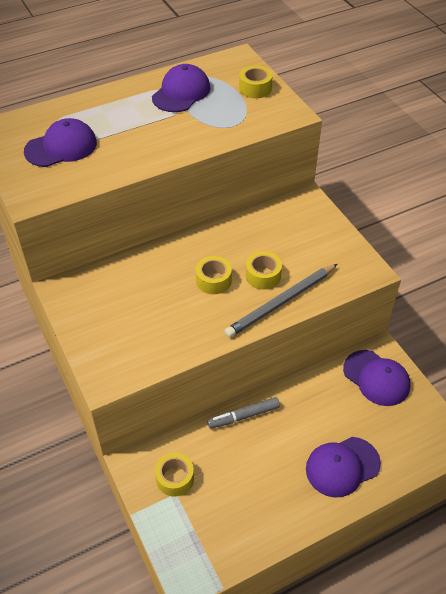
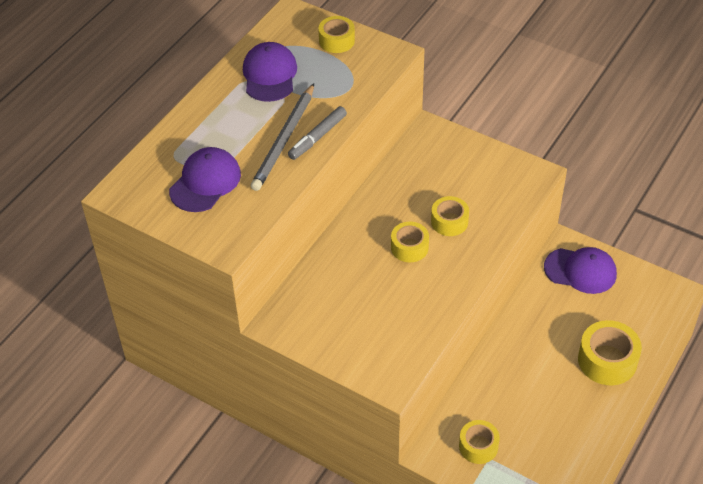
camera: 30 degrees left, 0 degrees up
grey marker [207,397,280,429] -> grey marker moved to [288,106,347,160]
grey pencil [225,264,337,338] -> grey pencil moved to [251,84,314,191]
purple cap [306,437,381,498] -> yellow tape [578,320,642,385]

